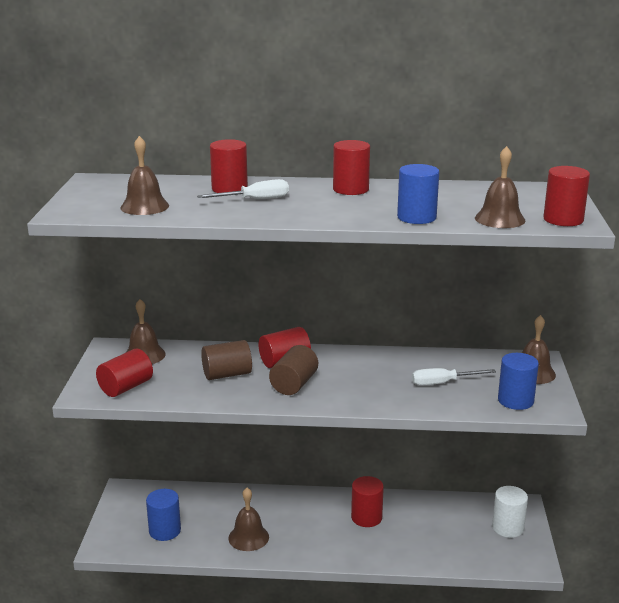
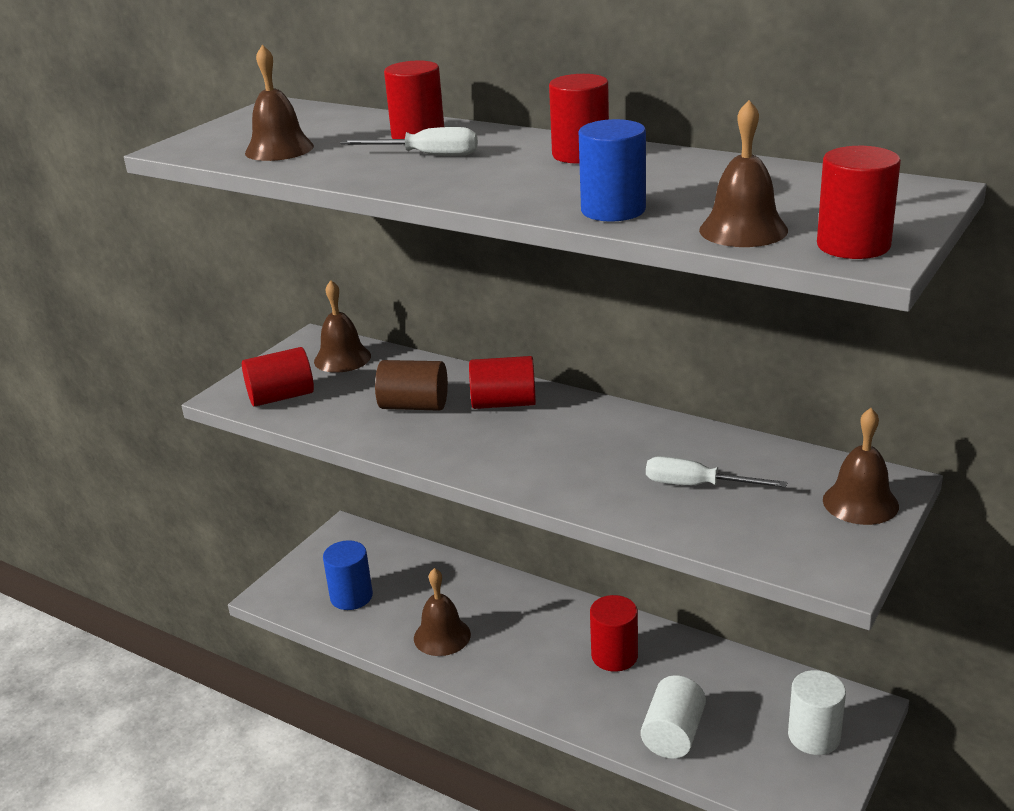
camera: 30 degrees right, 5 degrees up
brown cylinder [269,345,318,395] -> none
blue cylinder [498,353,539,410] -> none
none -> white cylinder [641,675,706,759]

